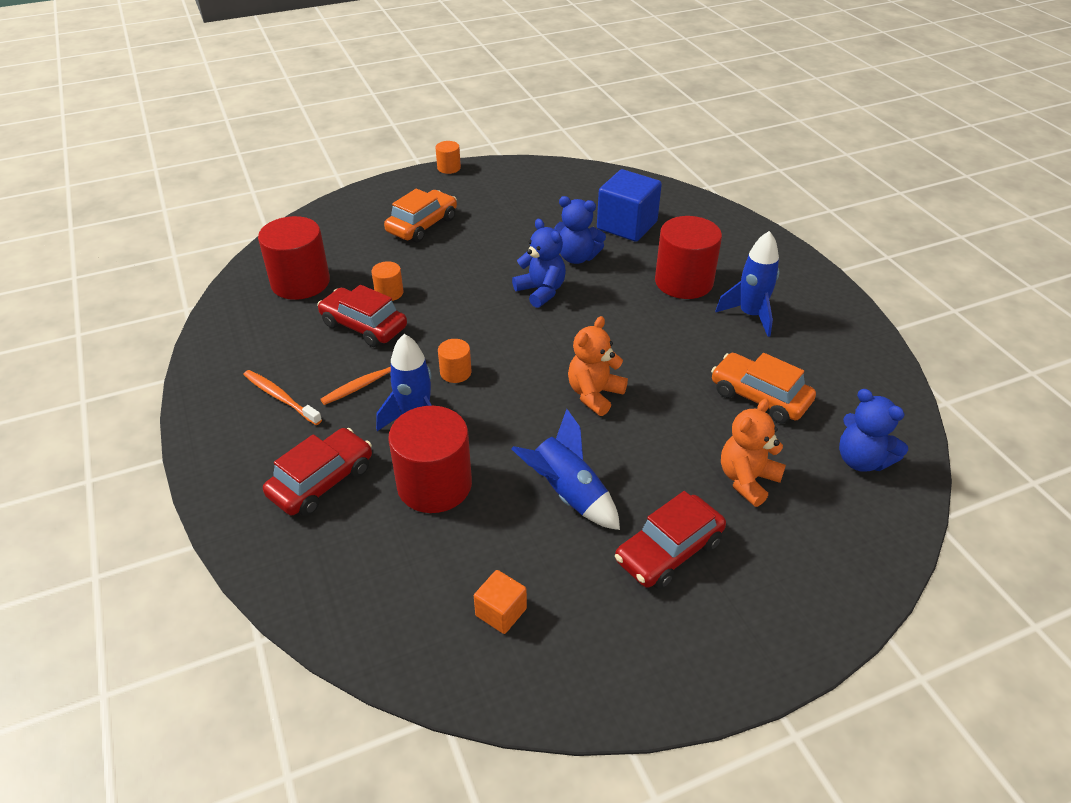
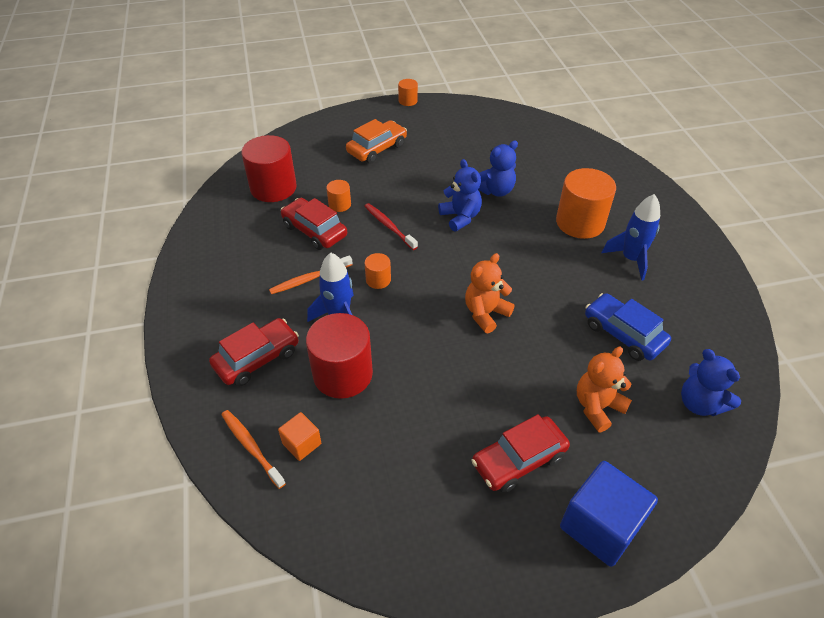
camera: 10 degrees right, 5 degrees up
orange toothbrush [243,370,322,425] -> orange toothbrush moved to [221,410,286,489]
orange cube [474,570,527,634] -> orange cube moved to [278,412,321,461]
blue rocket [511,409,620,530] -> none
blue teddy bear [554,196,606,264] -> blue teddy bear turned 60 degrees counterclockwise [478,140,518,197]
blue cube [597,169,662,242] -> blue cube moved to [560,461,658,567]
red cylinder [655,216,722,299] -> orange cylinder [556,168,616,239]
orange car [711,353,816,423] -> blue car [585,293,671,361]
none -> red toothbrush [364,203,418,250]

